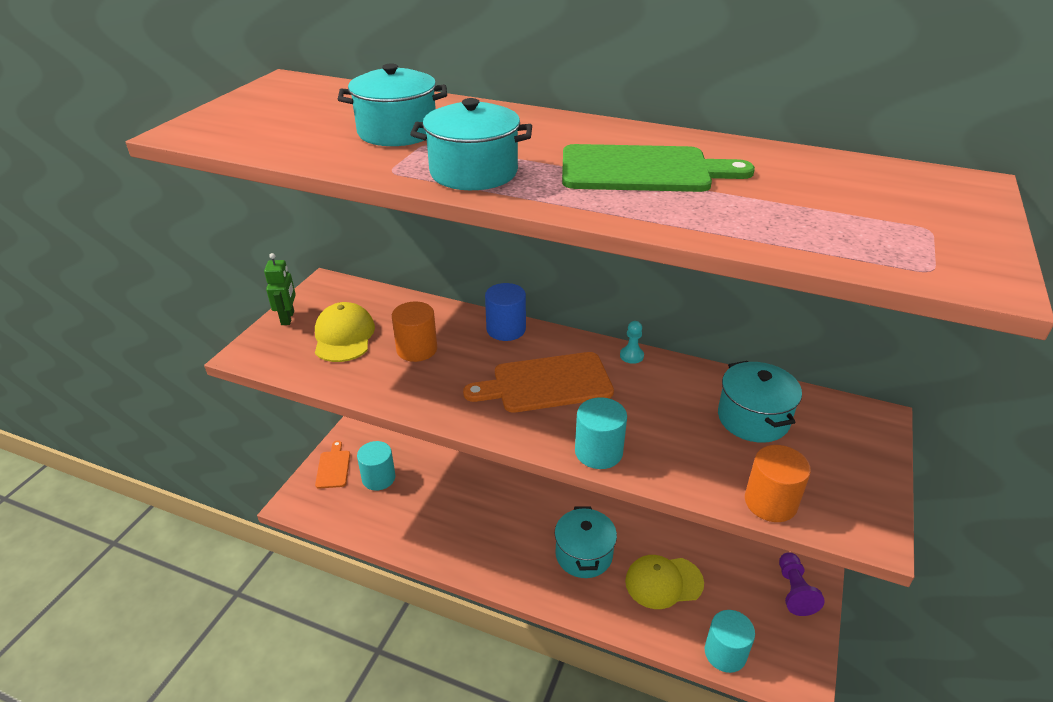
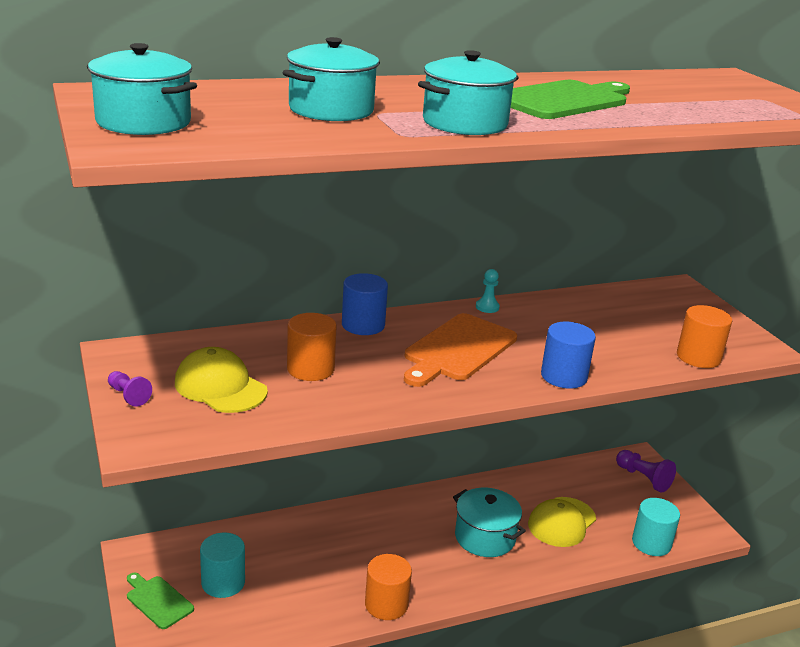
camera: 45 degrees left, 10 degrees down
green robot [264,253,296,325] -> purple pawn [108,371,152,407]
orange cutting board [315,441,350,488] -> green cutting board [127,573,194,629]
turquoise cylinder [575,397,627,469] -> blue cylinder [541,322,596,389]
turquoise pot [718,361,802,443] -> turquoise pot moved to [87,43,197,135]
none -> orange cylinder [365,554,412,620]

